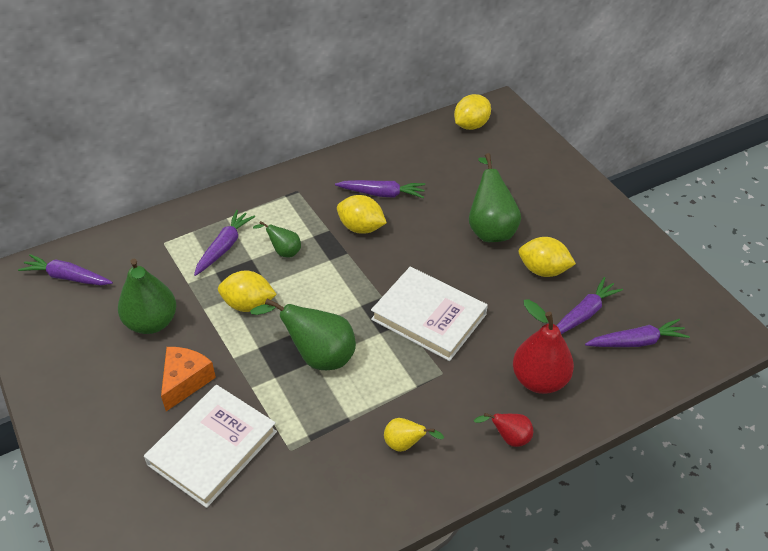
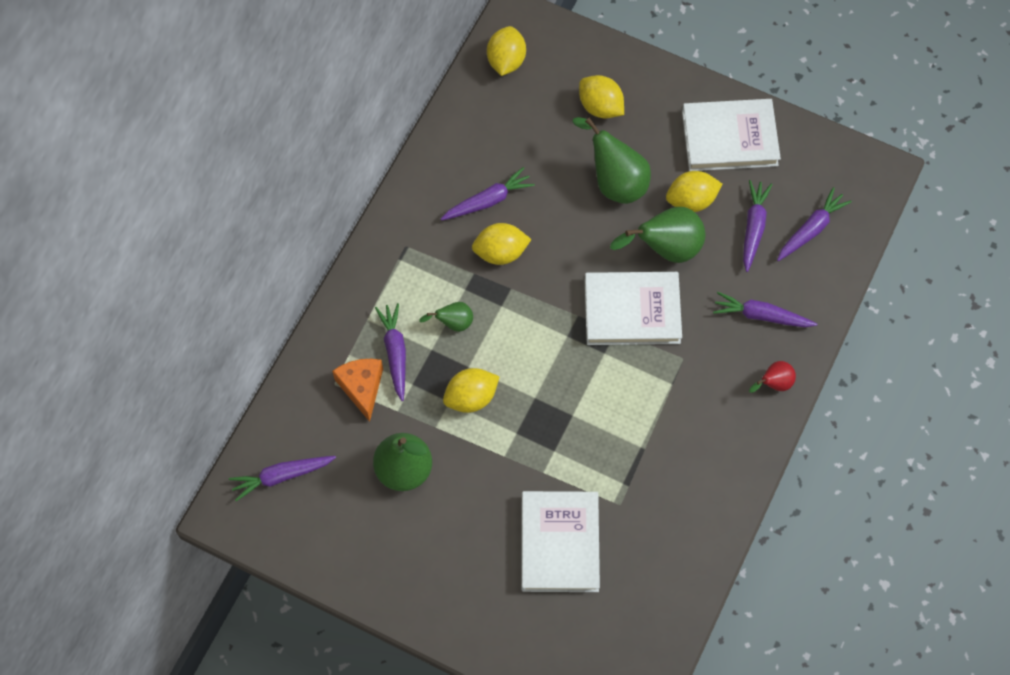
camera: 35 degrees left, 20 degrees up
orange cheese [161,347,216,411] -> orange cheese moved to [332,359,383,422]
green pear [250,298,356,370] -> green pear moved to [610,207,706,263]
yellow pear [384,418,444,452] -> none
red pear [513,299,574,394] -> purple carrot [713,292,817,327]
none -> yellow lemon [579,75,624,118]
none -> white book [682,99,781,171]

